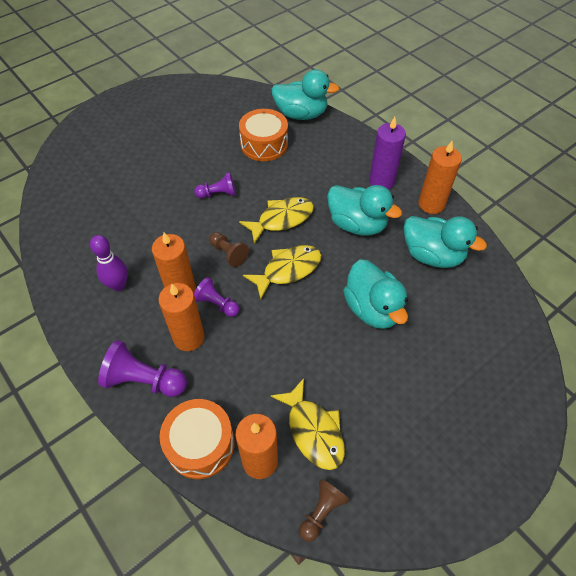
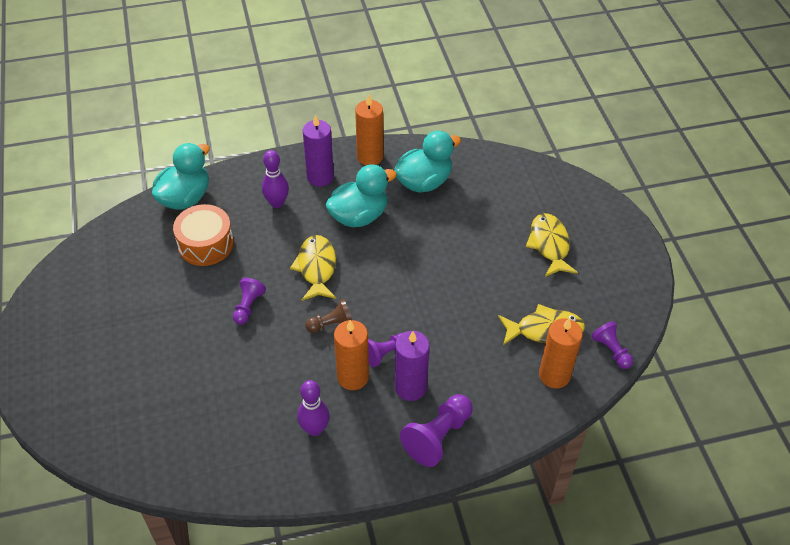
camera: 65 degrees left, 5 degrees down
orange candle [158,283,205,351] -> purple candle [395,331,430,401]
orange drum [159,399,235,479] -> none
yellow fish [243,245,321,300] -> yellow fish moved to [526,213,578,277]
brown pawn [299,479,349,542] -> purple pawn [591,321,633,369]
turquoise duck [343,260,408,329] -> none
none -> purple bowling pin [262,150,289,208]

